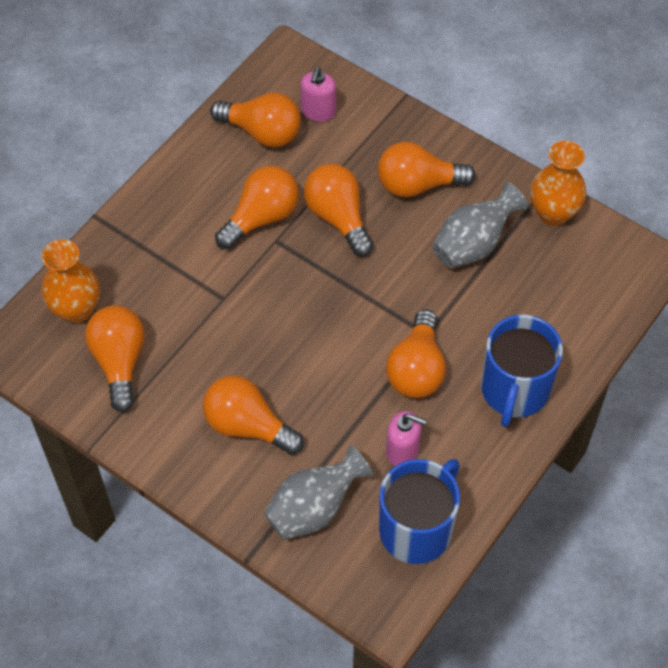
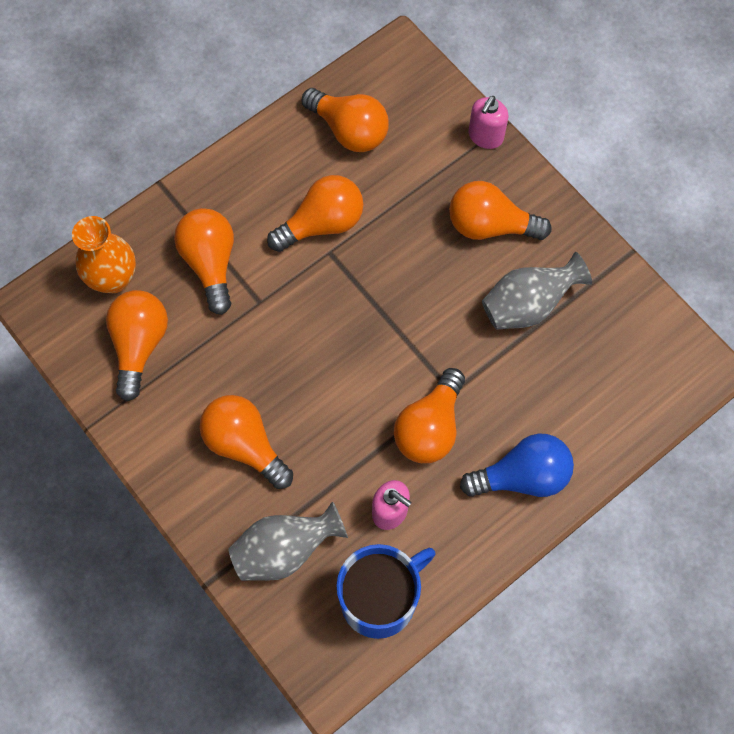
camera: 15 degrees right, 10 degrees up
pink soap dispenser [300,66,336,122] -> pink soap dispenser moved to [468,96,508,149]
orange light bulb [304,164,373,257] -> orange light bulb moved to [174,208,234,315]
blue mug [481,315,563,427] -> blue light bulb [460,433,574,497]
orange vase [530,141,586,226] -> none

